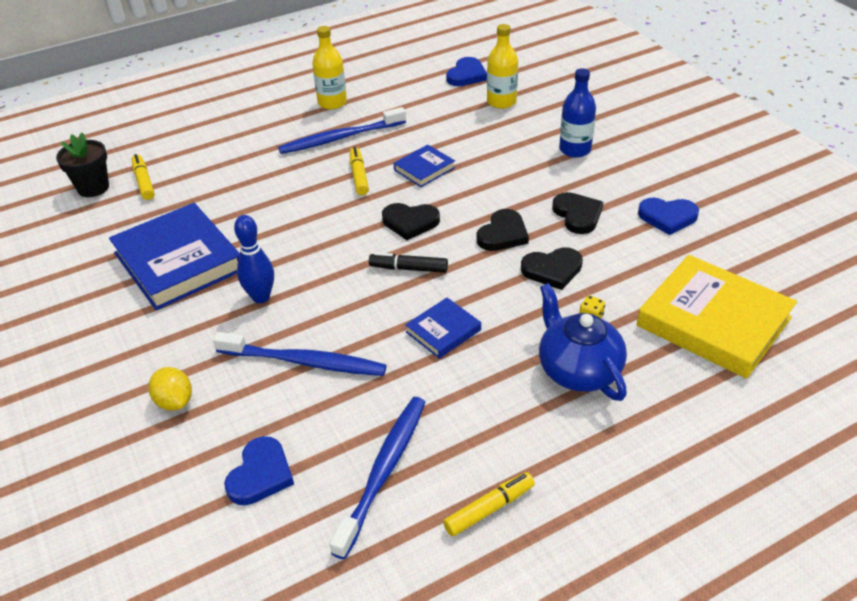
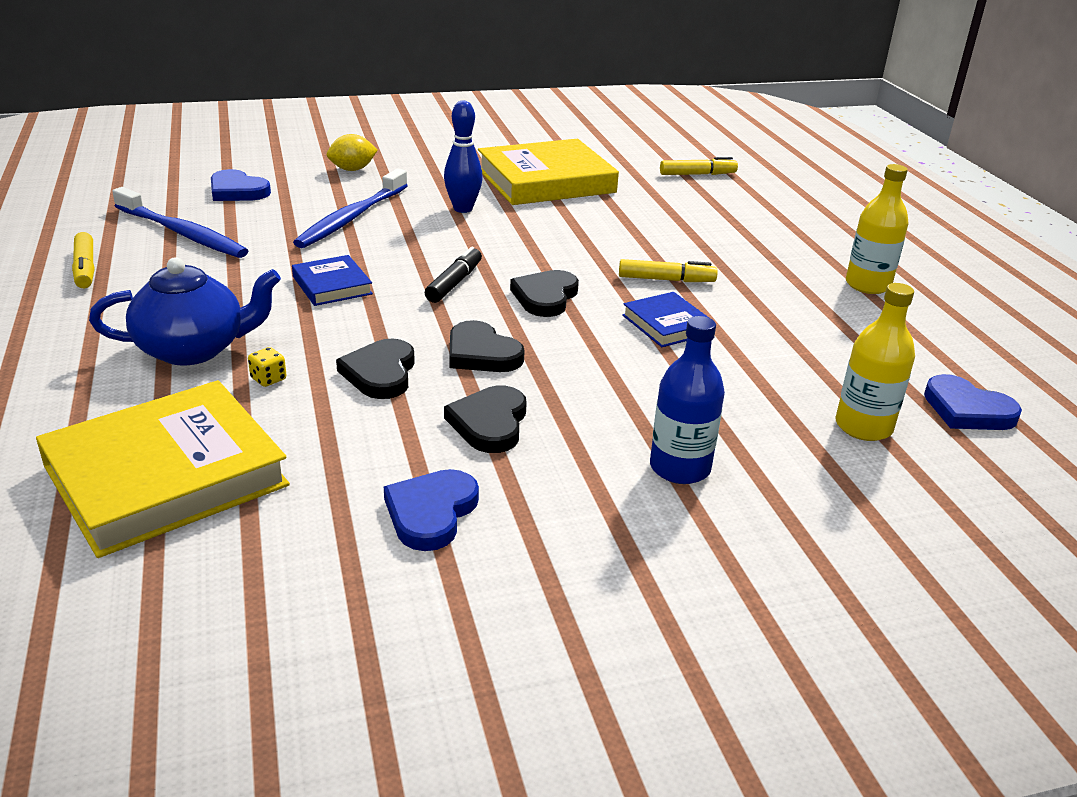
camera: 100 degrees right, 10 degrees down
black flower pot [56,133,109,197] -> none
blue book [109,203,240,310] -> yellow book [478,139,619,205]
blue toothbrush [278,107,406,154] -> none
black heart [552,192,603,234] -> black heart turned 105 degrees clockwise [444,386,527,453]

